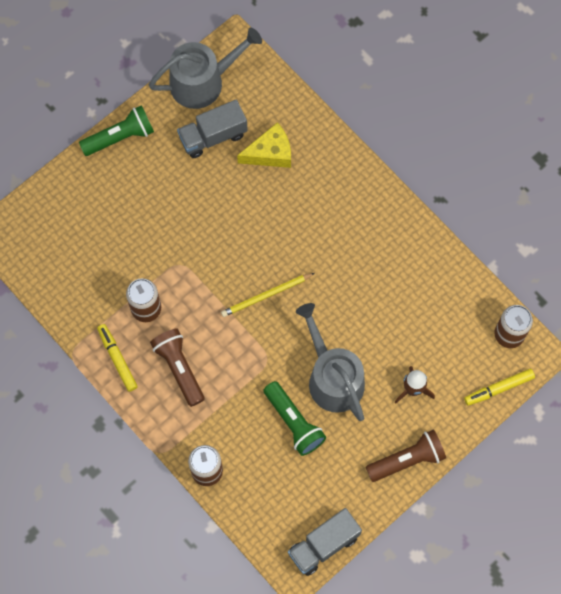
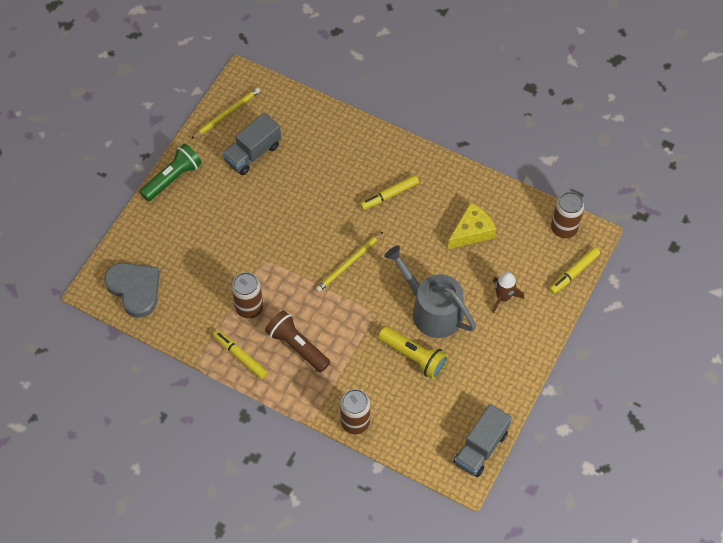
camera: 20 degrees left, 10 degrees down
grey watering can [149,28,262,109] -> yellow pencil [191,87,260,139]
yellow cheese [237,122,291,168] -> yellow cheese moved to [448,202,496,249]
green flashlight [263,381,326,456] -> yellow flashlight [378,327,448,379]
brown flashlight [366,429,446,482] -> none
none -> grey heart [104,263,160,318]
none -> yellow marker [360,175,419,210]

